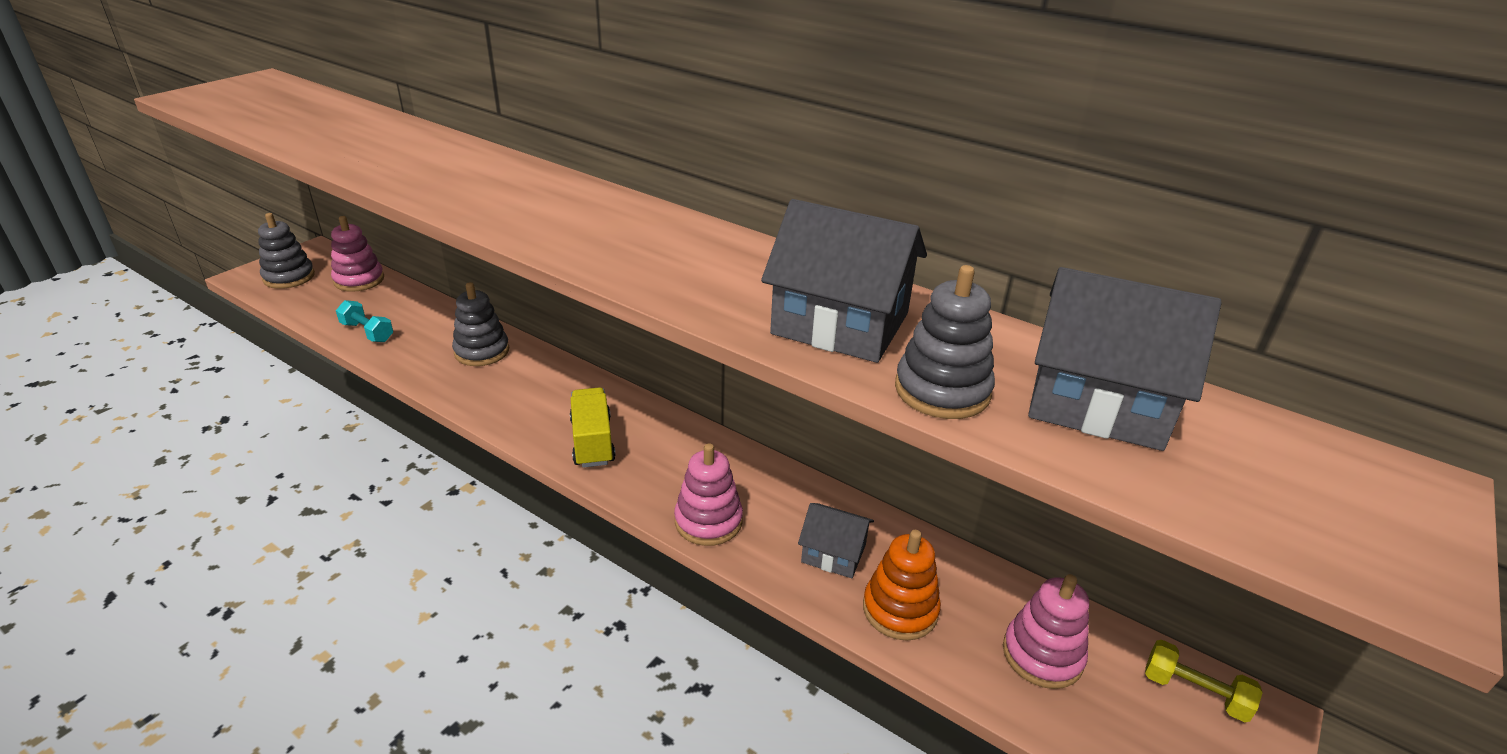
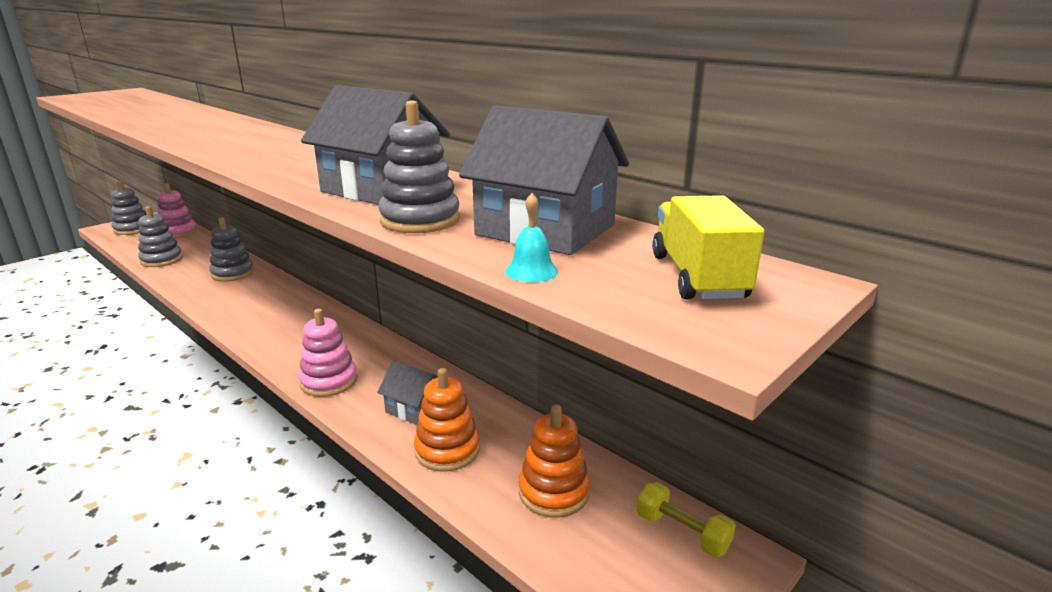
camera: 10 degrees right, 10 degrees down
turquoise dumbbell [336,300,393,342] -> grey stacking toy [138,206,183,267]
yellow truck [570,387,616,468] -> yellow truck moved to [652,195,764,300]
pink stacking toy [1003,574,1089,689] -> orange stacking toy [519,405,590,518]
none -> turquoise bell [505,193,558,282]

